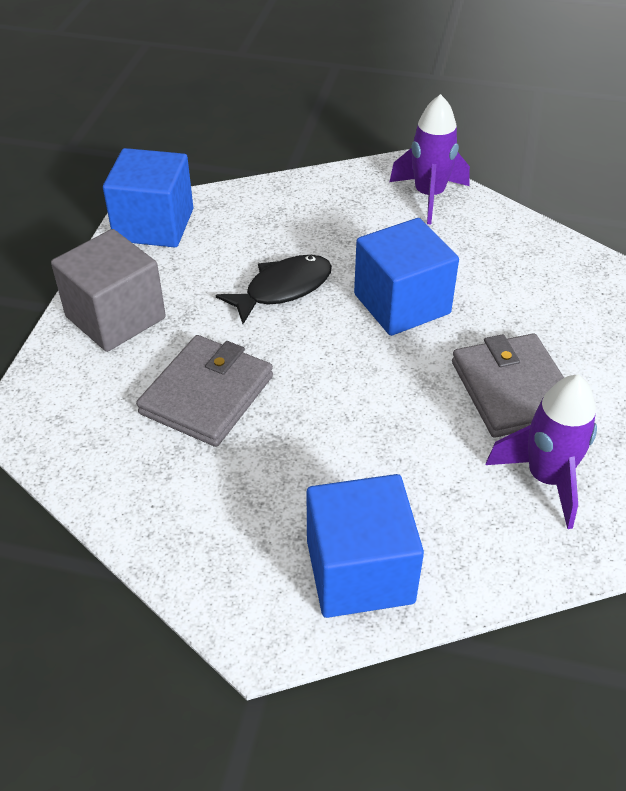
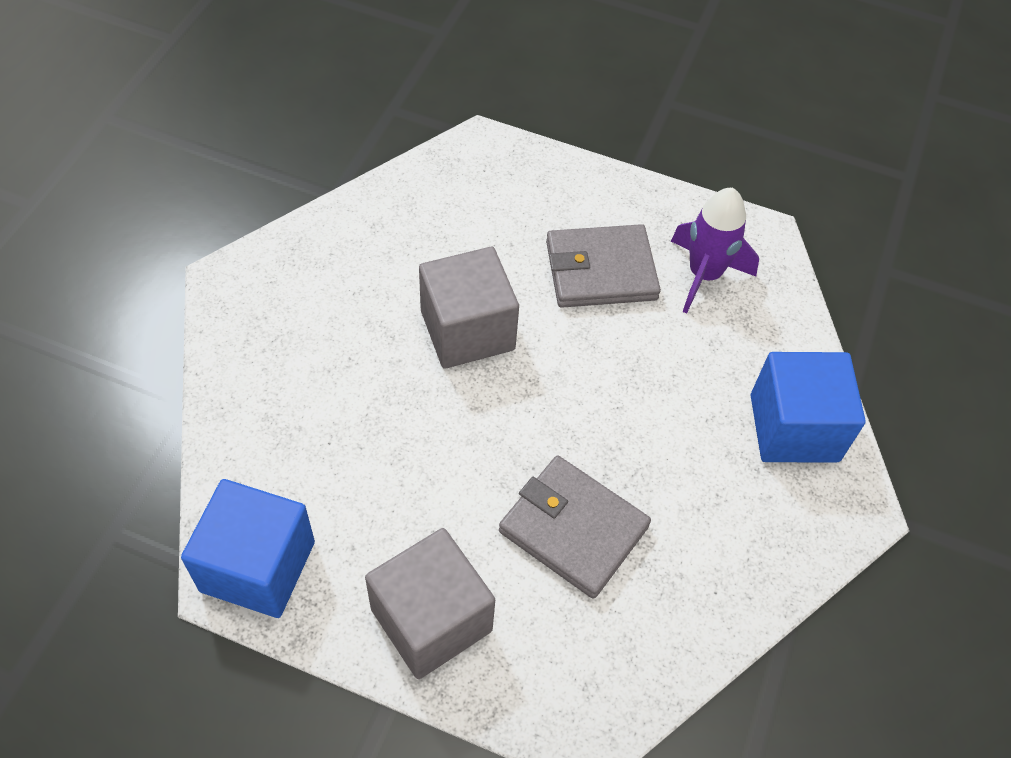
camera: 85 degrees left, 10 degrees up
black fish [216,255,332,324] -> none
blue cube [354,218,459,336] -> grey cube [419,247,519,369]
purple rocket [389,94,470,224] -> none

